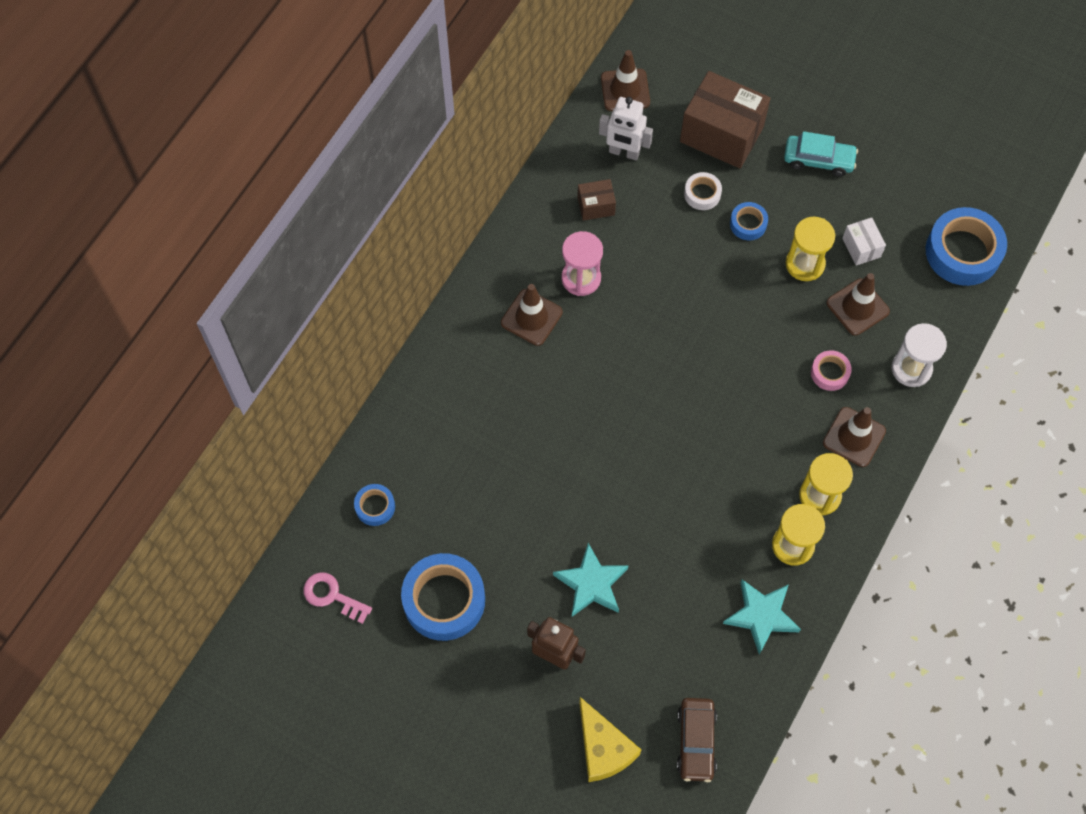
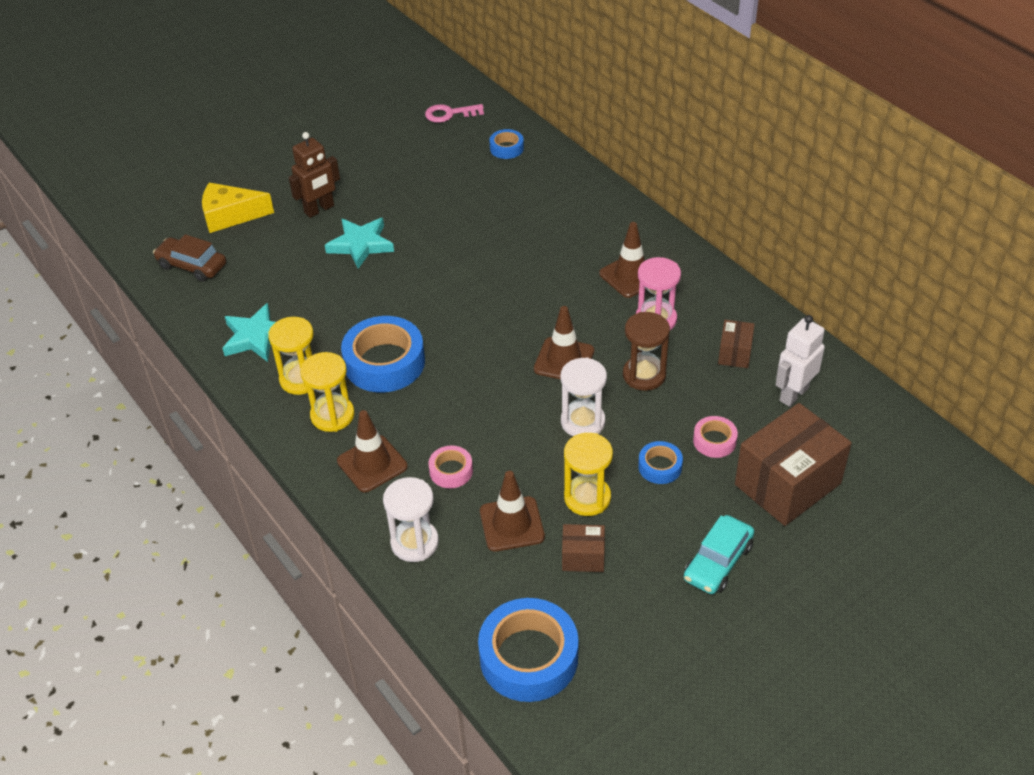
camera: 115 degrees right, 20 degrees down
pink key [303,572,372,624] -> pink key turned 150 degrees counterclockwise [425,104,484,123]
blue tape [401,553,485,641] -> blue tape moved to [341,316,425,392]
brown traffic cone [601,50,650,111] -> brown traffic cone moved to [534,306,594,379]
white tape [684,172,722,210] -> pink tape [693,416,738,458]
white box [842,218,886,266] -> brown box [562,524,605,572]
none -> white hourglass [560,357,607,436]
none -> brown hourglass [623,312,670,391]

